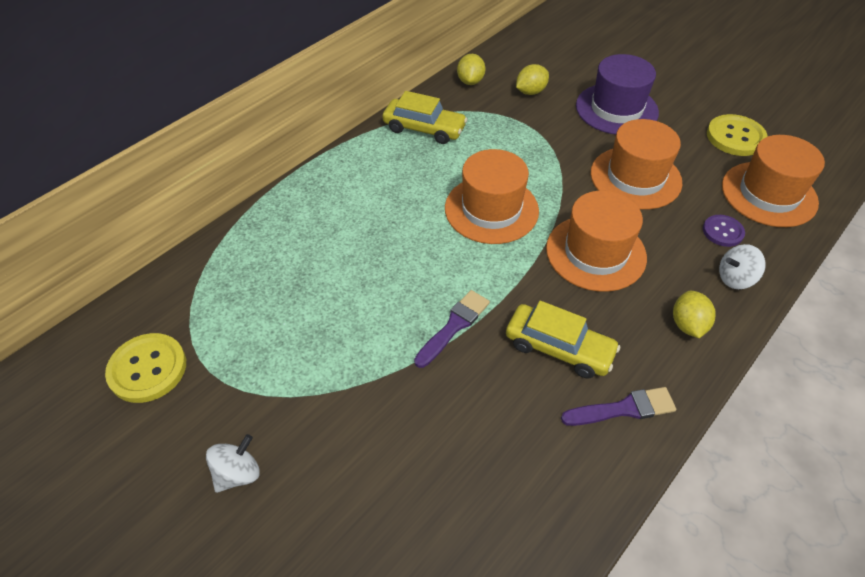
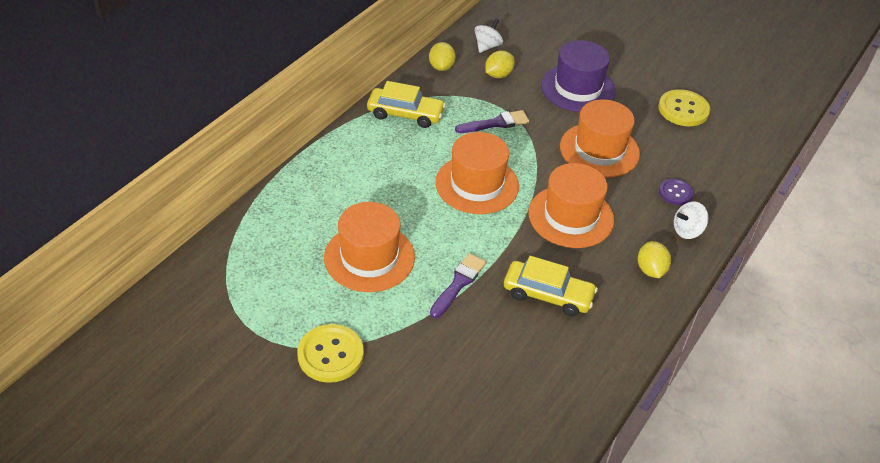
camera: 10 degrees left, 5 degrees down
yellow button [105,333,186,403] -> yellow button moved to [297,324,364,383]
white spinning top [206,434,260,493] -> white spinning top moved to [475,18,503,53]
purple brush [561,387,676,426] -> purple brush moved to [455,110,529,133]
orange hat [722,135,825,227] -> orange hat moved to [324,202,415,292]

